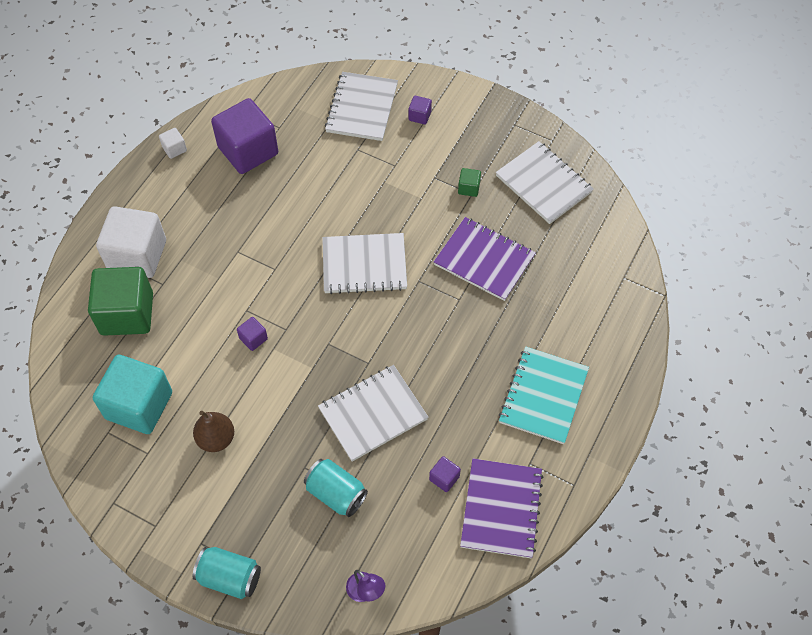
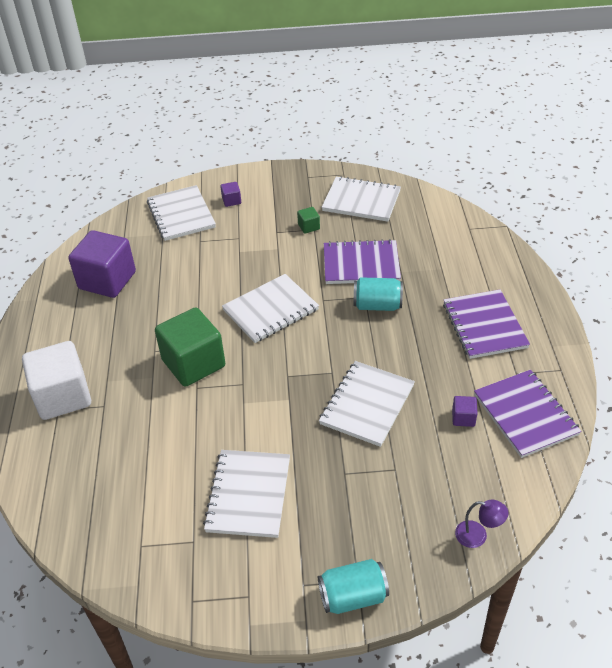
camera: 30 degrees left, 15 degrees down
green cube [88,267,153,336] -> green cube moved to [155,307,225,387]
turquoise cube [93,355,172,434] -> none
white cube [159,128,187,159] -> none
brown pear [193,411,234,452] -> white notebook [203,450,290,538]
purple cube [237,317,268,351] -> none
turquoise can [304,459,368,517] -> turquoise can moved to [354,277,403,311]
turquoise notebook [499,346,589,444] -> purple notebook [443,290,530,359]

